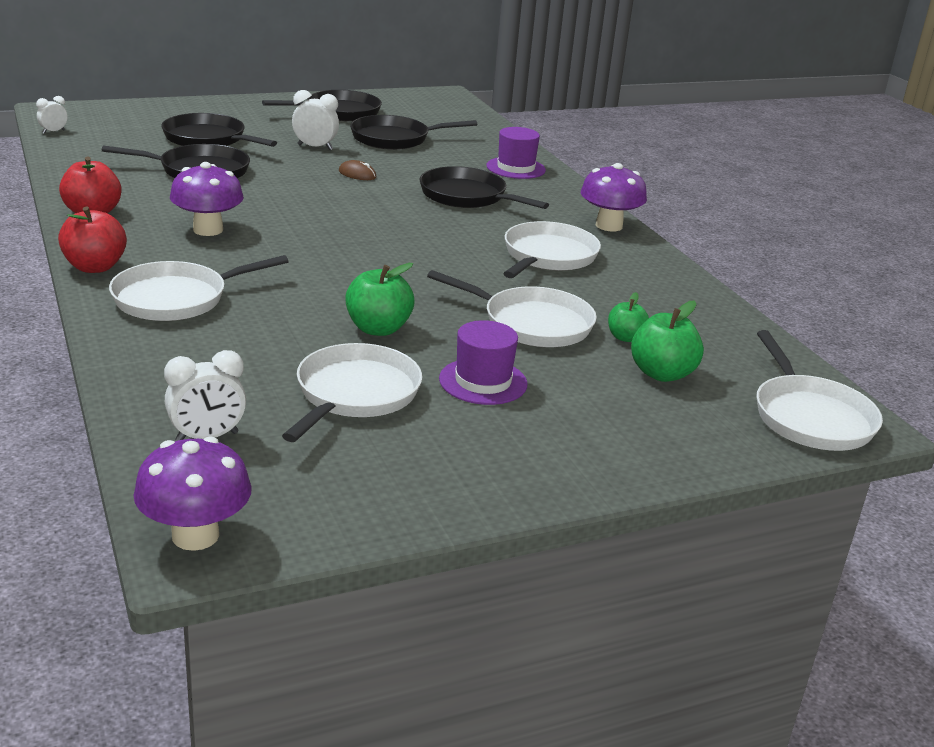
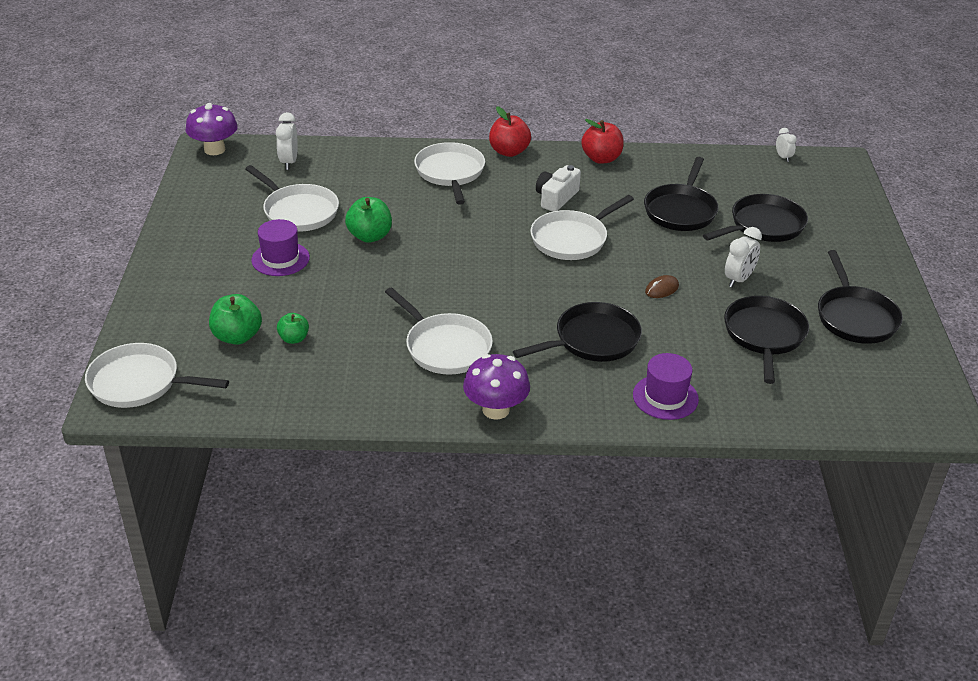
camera: 115 degrees right, 10 degrees up
purple mushroom [170,162,244,236] -> white camera [536,165,581,212]
white pan [427,270,597,347] -> white pan moved to [530,195,634,260]

